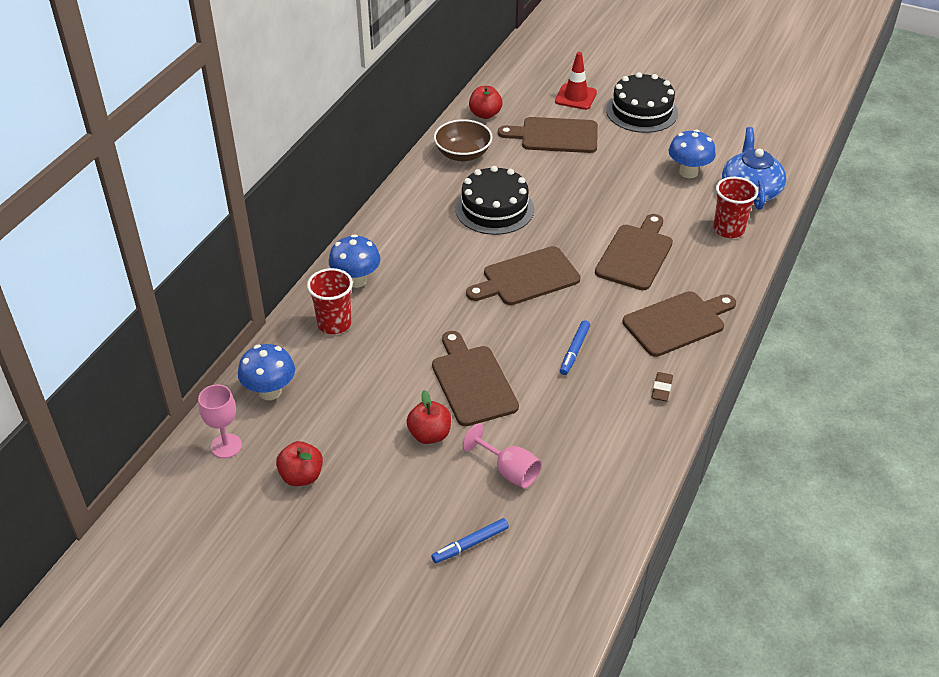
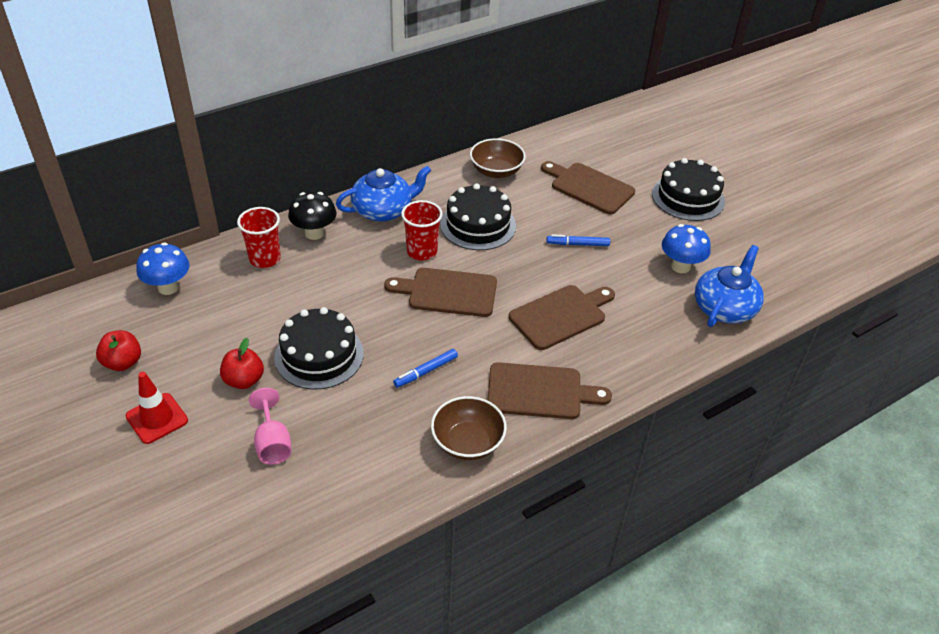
camera: 30 degrees right, 0 degrees up
pink goblet [198,385,242,458] -> none
blue mushroom [329,234,381,288] -> black mushroom [288,192,337,240]
blue marker [431,518,509,563] -> blue marker moved to [547,234,610,246]
brown cutting board [432,331,519,426] -> black cake [274,307,364,390]
red apple [469,86,502,119] -> none
red traffic cone [555,52,597,110] -> red traffic cone moved to [125,372,188,444]
brown eraser [652,372,673,402] -> brown bowl [431,396,507,460]
red cup [713,177,758,238] -> red cup moved to [401,200,443,260]
none -> blue teapot [336,165,431,221]

